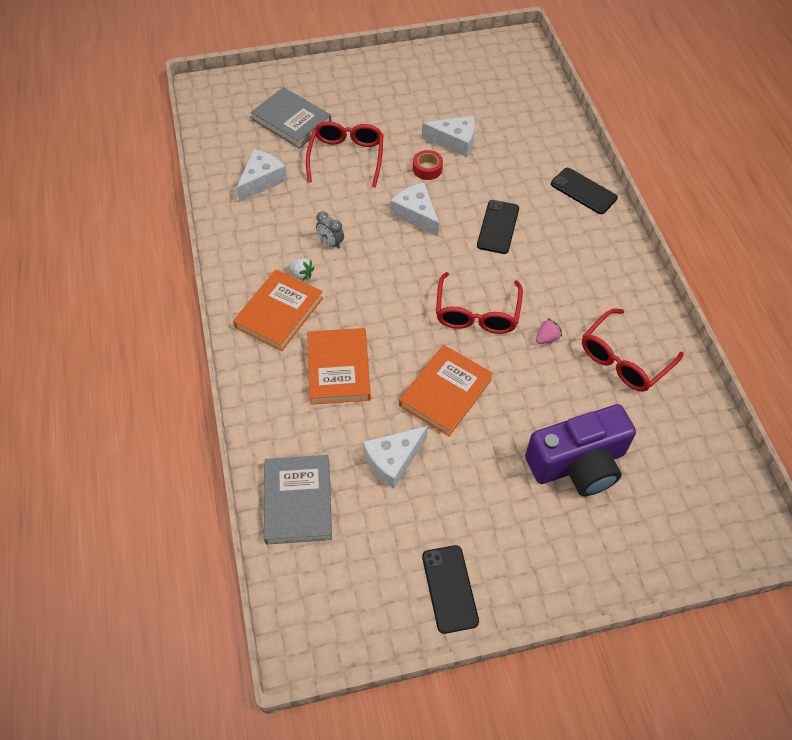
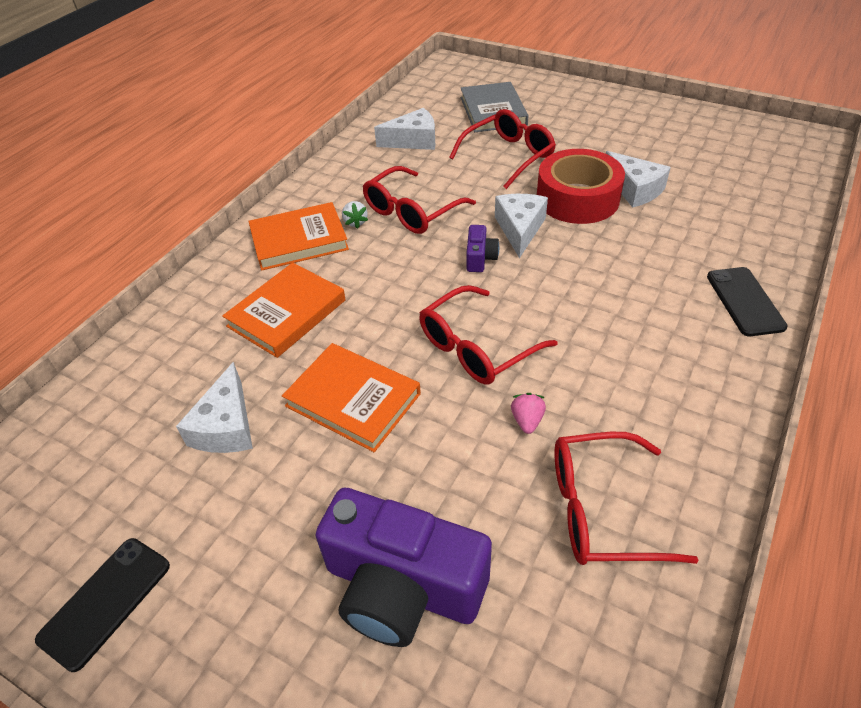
camera: 45 degrees right, 10 degrees down
grey book [264,455,332,545] -> none
grey clock [316,211,344,249] -> red glasses [363,166,476,234]
white cheese [363,426,428,489] -> white cheese turned 90 degrees counterclockwise [176,362,253,453]
orange book [399,345,493,436] -> orange book turned 45 degrees clockwise [282,343,421,452]
red tape [413,150,443,180] -> red tape [537,149,625,224], size x2.21
black phone [477,200,519,254] -> none
pink strawberry [536,318,562,344] -> pink strawberry turned 90 degrees counterclockwise [511,393,546,434]
none -> purple camera [466,225,499,272]

